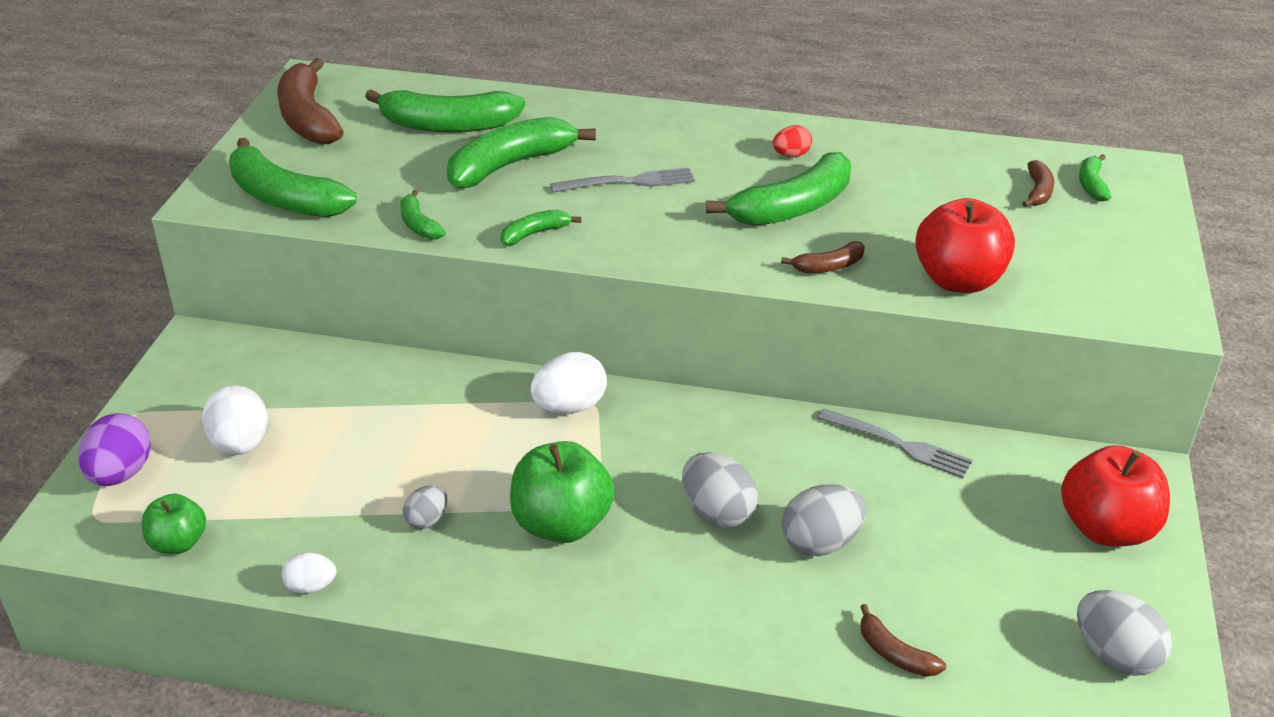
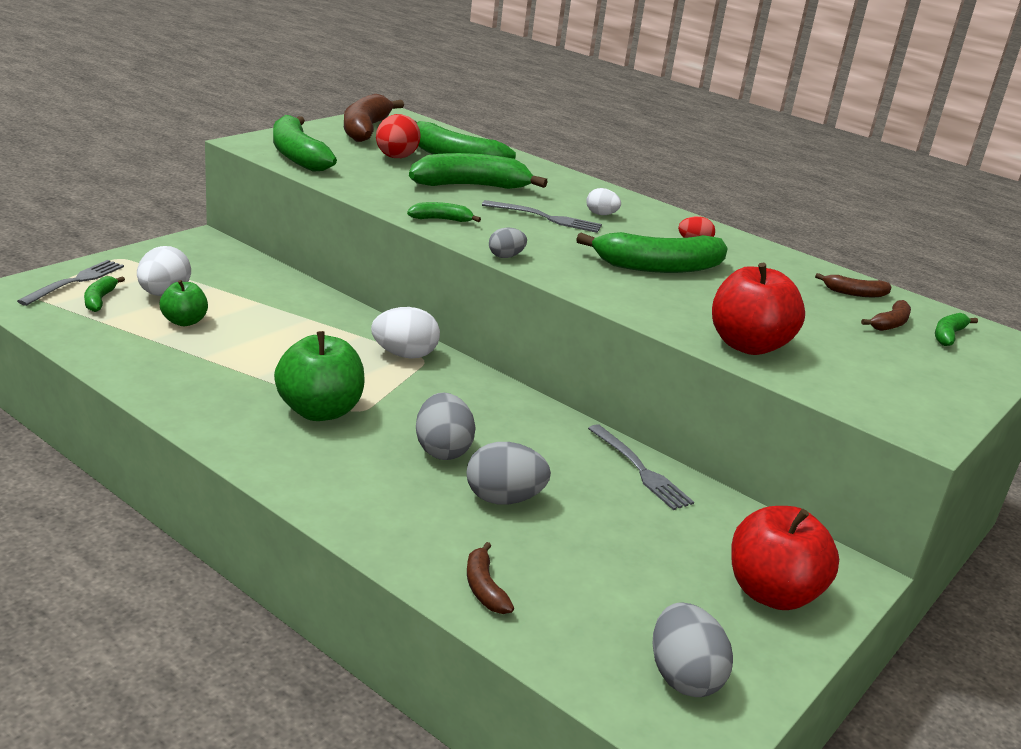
camera: 25 degrees right, 10 degrees down
purple egg [78,413,151,486] -> grey fork [17,260,124,306]
green apple [142,494,206,554] -> green apple moved to [160,280,208,326]
white egg [282,553,336,594] -> white egg moved to [586,188,621,215]
green banana [400,190,446,239] -> green banana moved to [84,276,125,312]
grey egg [403,485,447,529] -> grey egg moved to [489,228,527,258]
brown banana [781,241,865,273] -> brown banana moved to [815,273,892,297]
none -> red egg [376,114,421,158]

